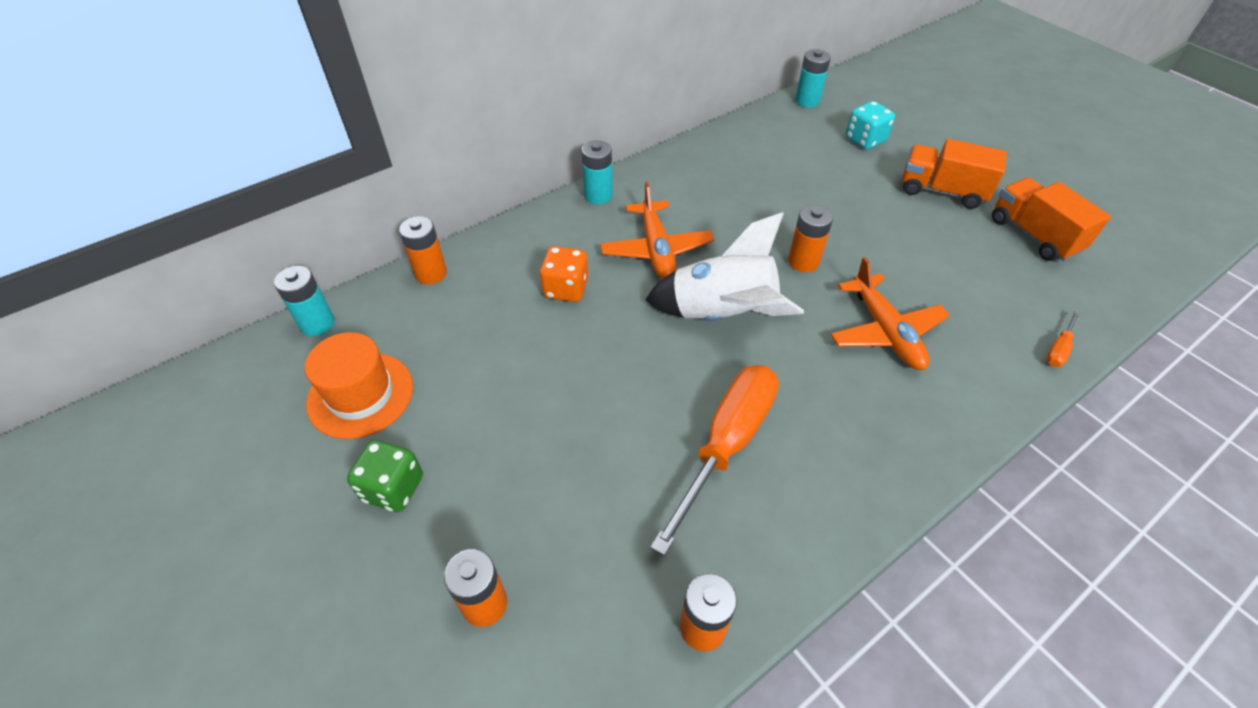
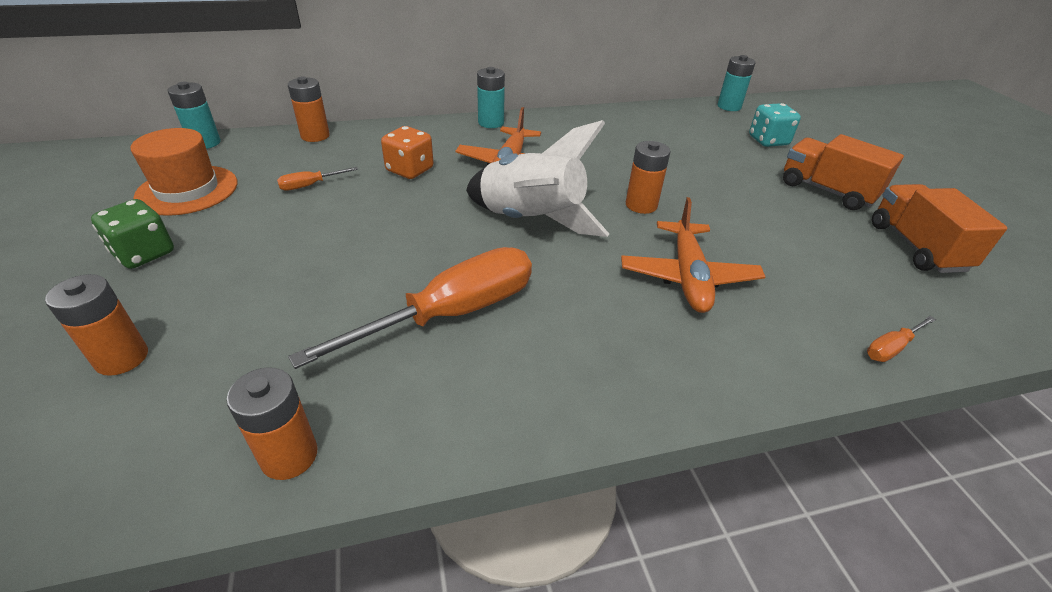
camera: 20 degrees right, 10 degrees down
none -> orange screwdriver [277,167,358,191]

